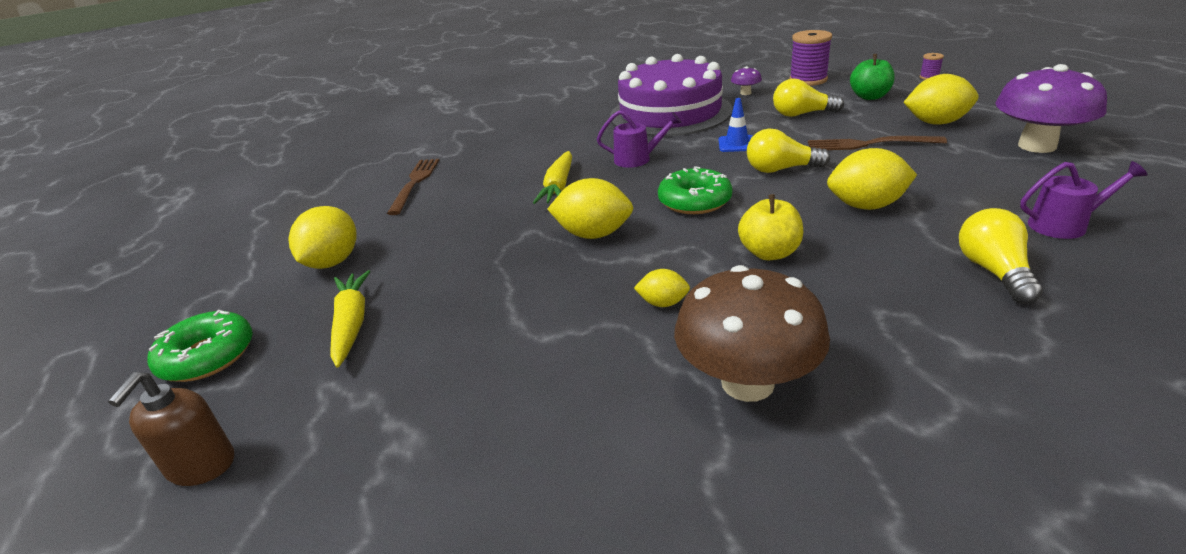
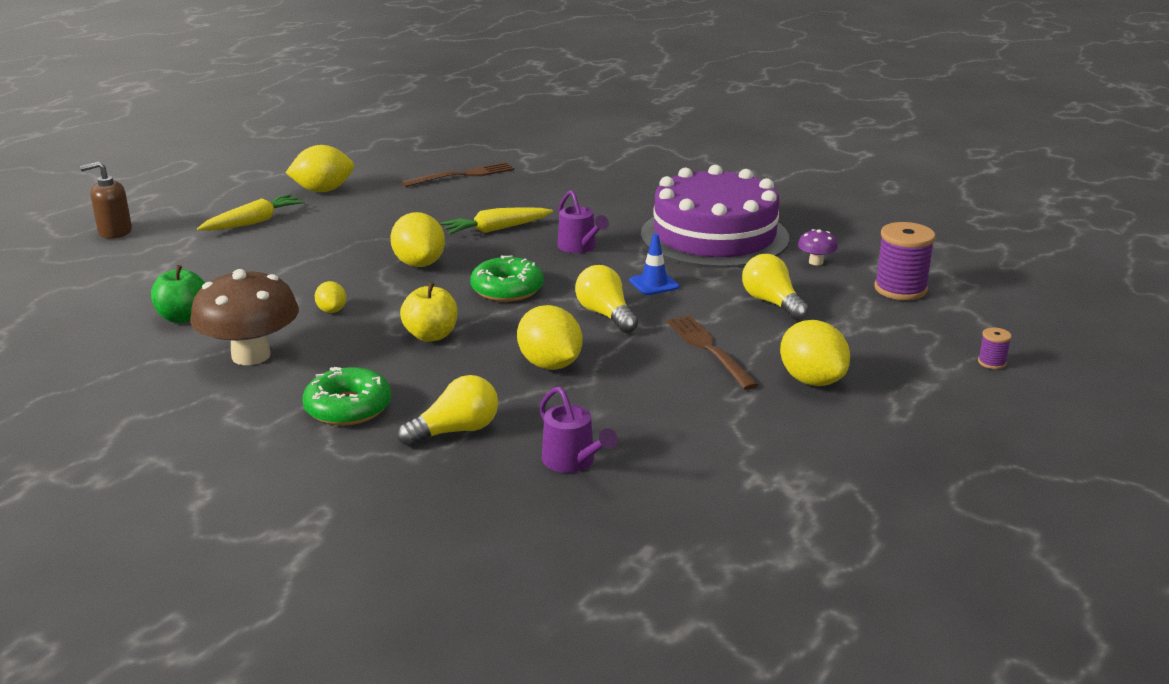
camera: 55 degrees right, 5 degrees down
green donut [147,310,253,382] -> green donut moved to [303,367,391,426]
green apple [850,54,895,100] -> green apple moved to [151,265,205,323]
purple mushroom [995,64,1107,153] -> none

